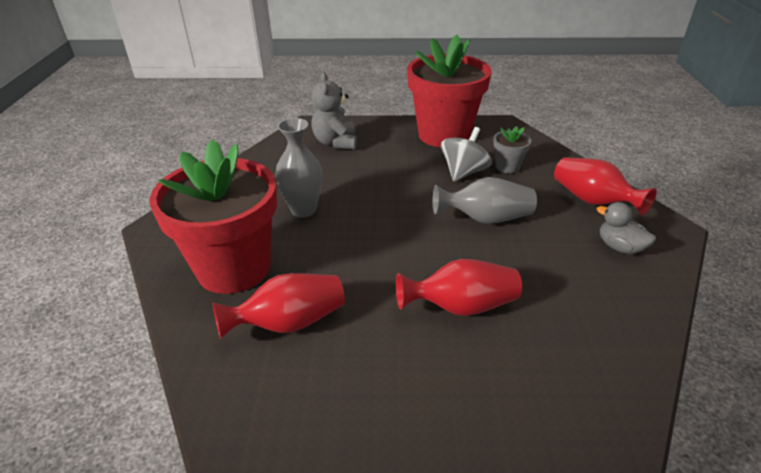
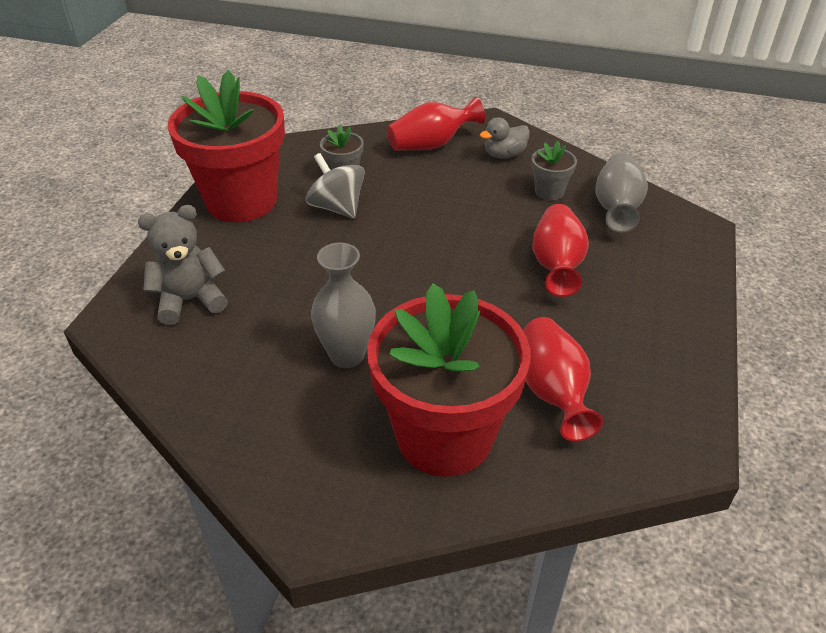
camera: 75 degrees left, 5 degrees up
grey teddy bear [311,73,357,149] -> grey teddy bear turned 150 degrees clockwise [138,205,228,325]
grey vase [433,177,537,224] -> grey vase moved to [595,153,648,233]
none -> grey flower pot [531,141,577,201]

